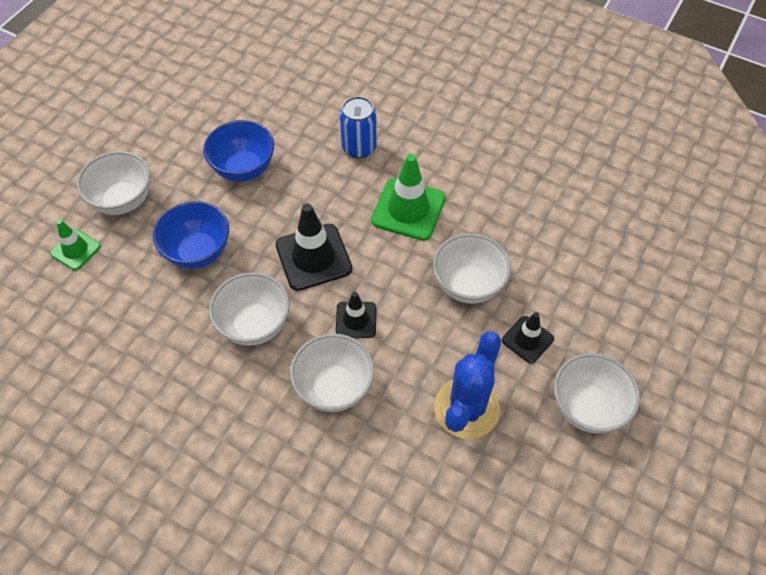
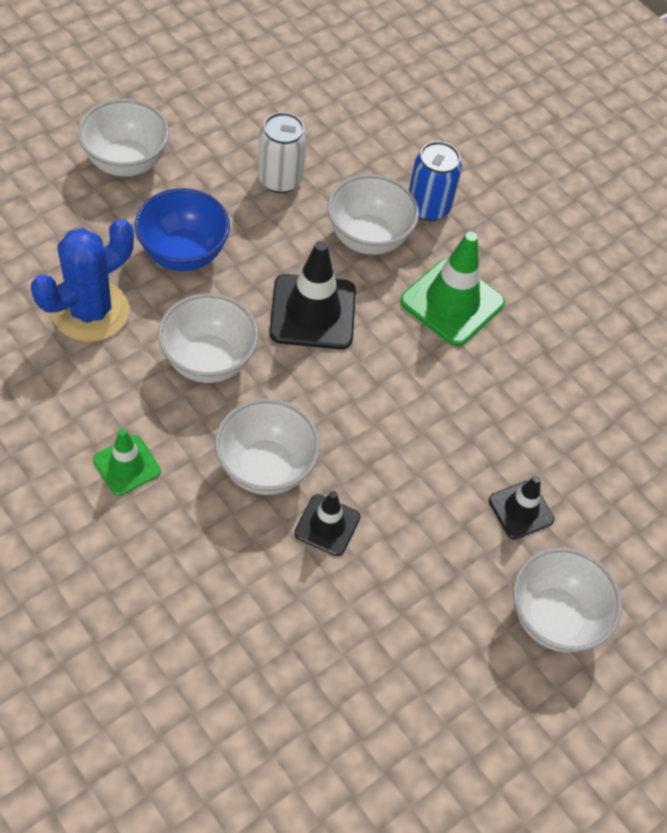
camera: 15 degrees right, 0 degrees up
green traffic cone [50,220,101,270] -> green traffic cone moved to [93,429,161,496]
blue bowl [203,120,274,182] -> white can [258,112,307,193]
black traffic cone [336,292,376,338] -> black traffic cone moved to [294,491,360,556]
white bowl [433,233,511,304] -> white bowl moved to [328,174,419,255]
blue cactus [434,331,501,439] -> blue cactus moved to [31,219,134,342]

